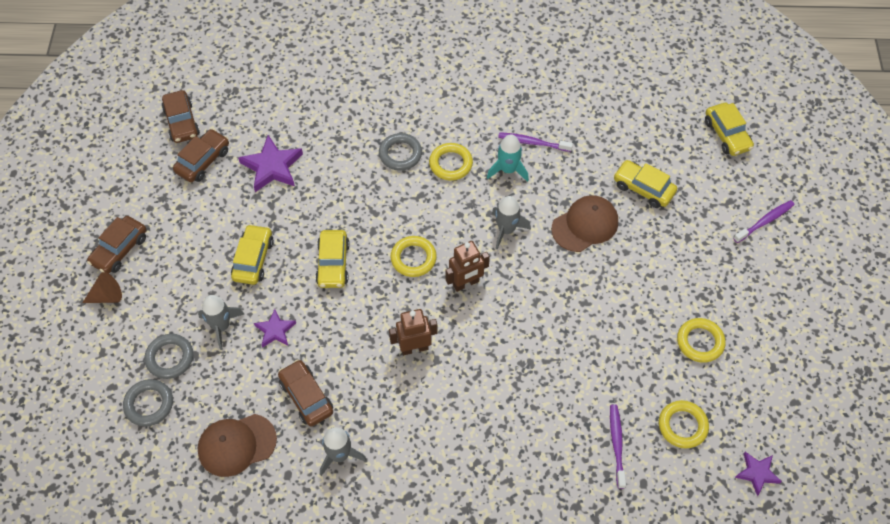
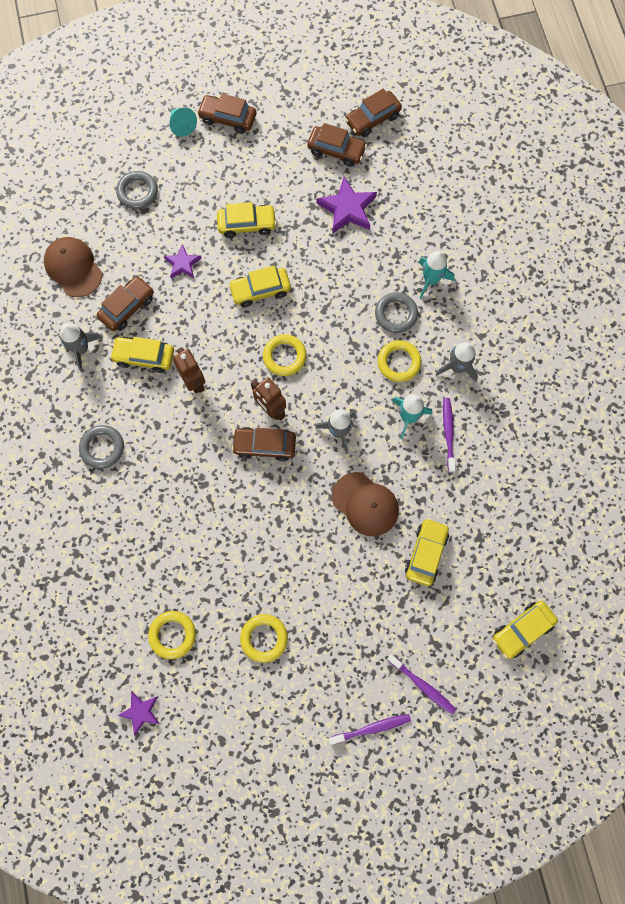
camera: 75 degrees right, 15 degrees up
brown cone [83,272,122,303] -> turquoise cone [170,108,197,137]
grey ring [123,379,173,426] -> grey ring moved to [79,425,124,469]
grey rocket [198,295,244,350] -> grey rocket moved to [436,342,478,382]
purple toothbrush [610,404,626,489] -> purple toothbrush moved to [329,714,411,745]
none -> yellow car [110,337,174,373]
none -> brown car [231,427,296,461]
none -> turquoise rocket [418,251,455,299]

